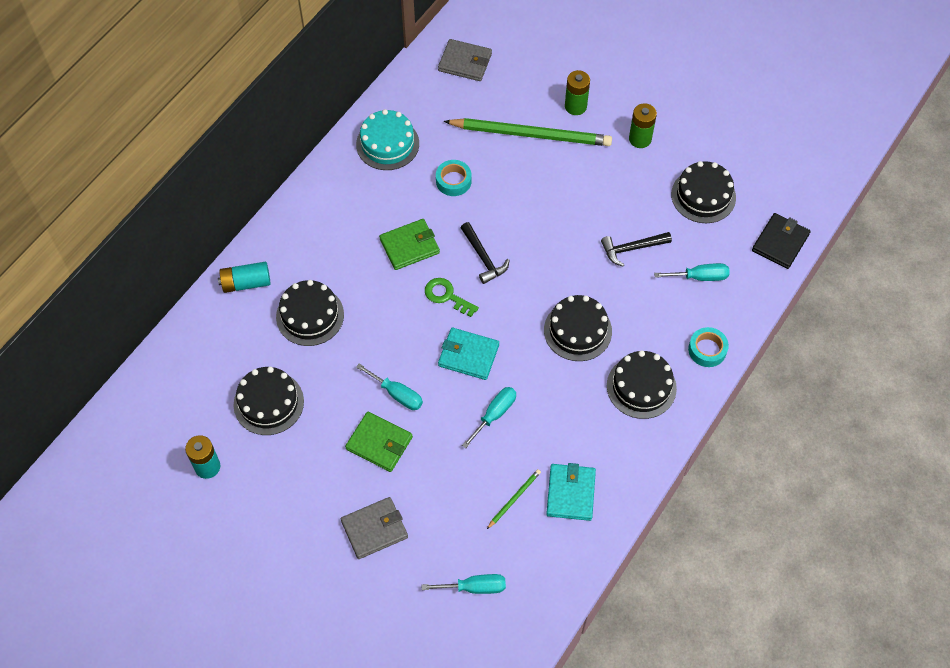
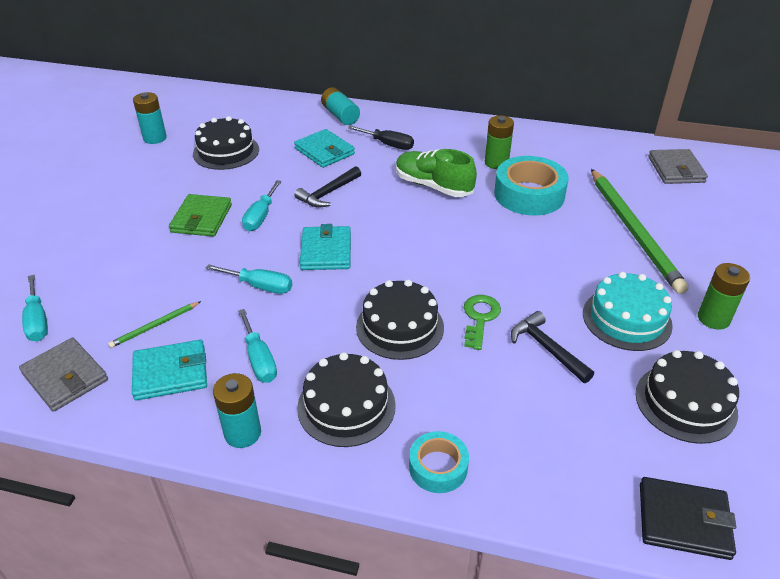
camera: 70 degrees right, 20 degrees down
black cake [276,280,344,346] -> turquoise wallet [294,129,355,168]
grey wallet [341,497,408,559] -> grey wallet moved to [19,338,108,412]
turquoise cake [356,109,419,170] -> turquoise cake moved to [583,272,673,351]
green wallet [379,219,440,270] -> green shoe [396,149,477,197]
green key [425,278,479,317] -> green key moved to [464,295,501,350]
turquoise tape [436,160,471,196] -> turquoise tape [494,156,569,216], size x1.77
black hammer [461,222,509,284] -> black hammer moved to [294,166,361,208]
green pencil [487,469,541,529] -> green pencil turned 120 degrees clockwise [108,301,201,348]
green battery [565,70,590,115] -> green battery moved to [485,116,514,169]
turquoise screwdriver [654,263,730,281] -> turquoise screwdriver moved to [238,309,277,383]
none -> turquoise battery [213,373,261,448]
none -> black screwdriver [348,126,414,150]

